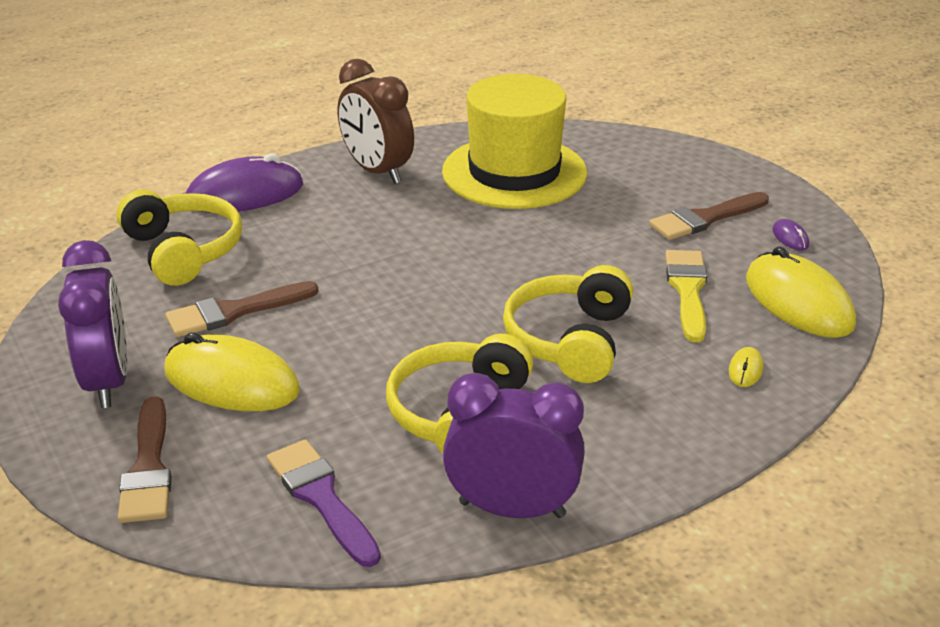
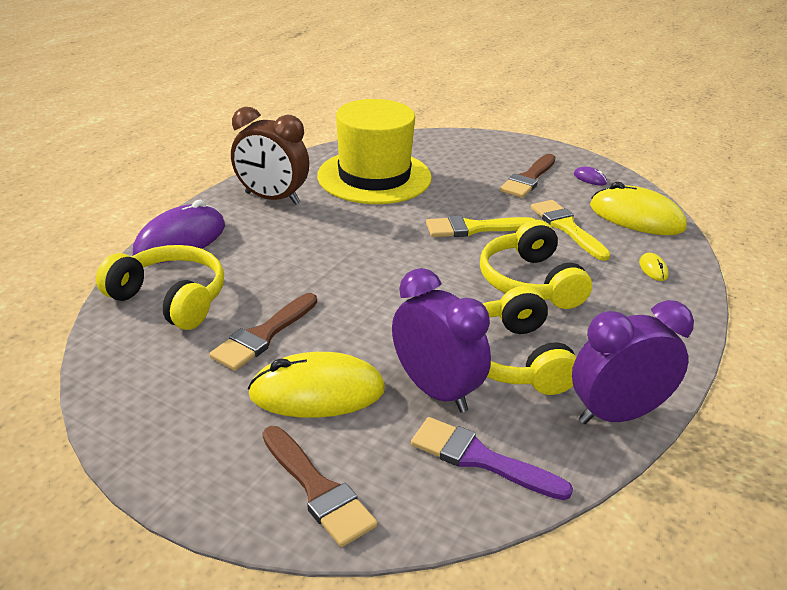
camera: 30 degrees left, 0 degrees up
purple clock [58,240,128,408] -> purple clock moved to [392,268,491,413]
none -> yellow brush [426,216,535,237]

